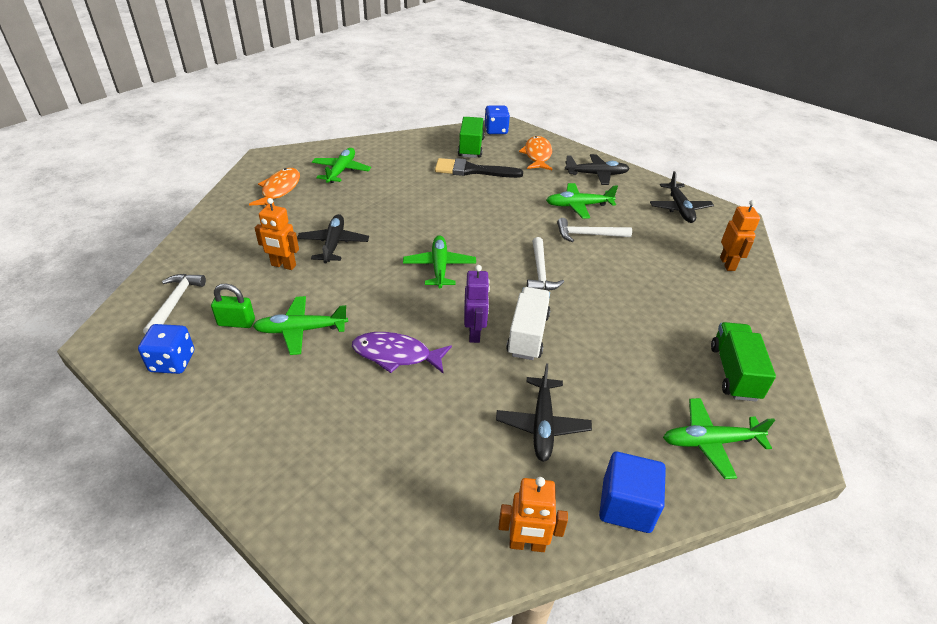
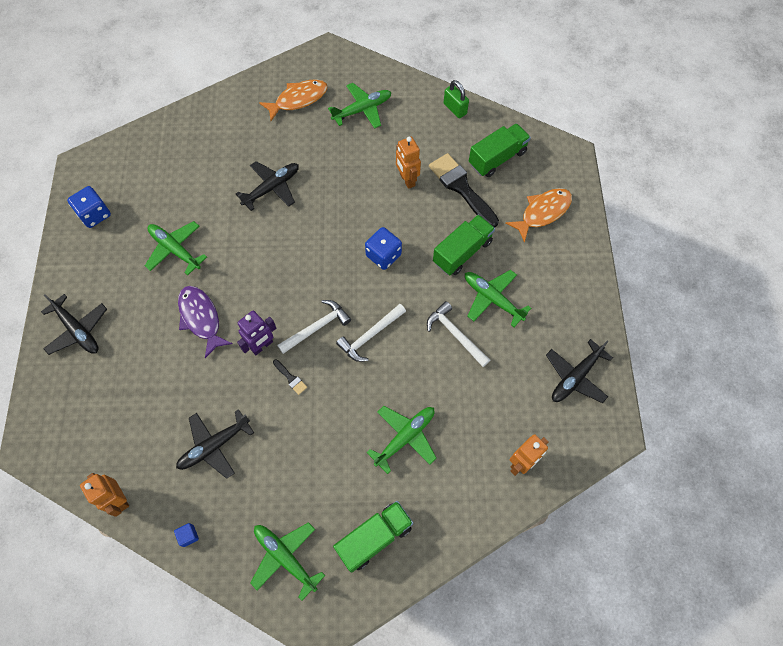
camera: 50 degrees right, 25 degrees up
white hammer [143,274,206,334] -> white hammer moved to [277,300,351,354]
green padlock [211,284,255,328] -> green padlock moved to [444,80,469,118]
orange robot [255,198,299,270] -> orange robot moved to [396,137,421,189]
green plane [403,235,476,288] -> green plane moved to [366,406,436,474]
blue dice [484,106,510,134] -> blue dice moved to [365,227,402,270]
white truck [506,287,551,360] -> black brush [273,359,307,395]
black plane [565,154,630,185] -> black plane moved to [41,294,107,355]
blue cube [599,452,666,533] -> blue cube [174,523,199,547], size x0.44
none -> green truck [433,215,495,275]

